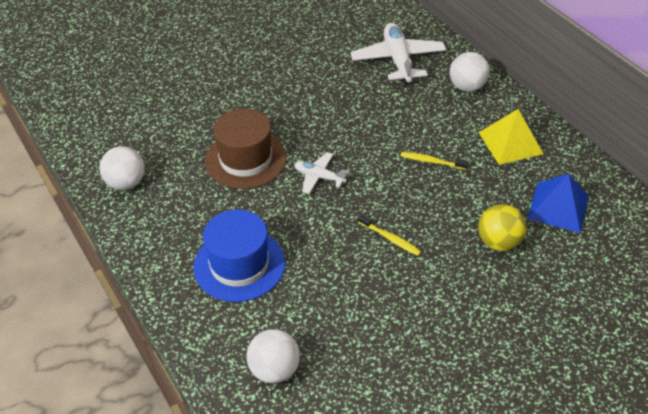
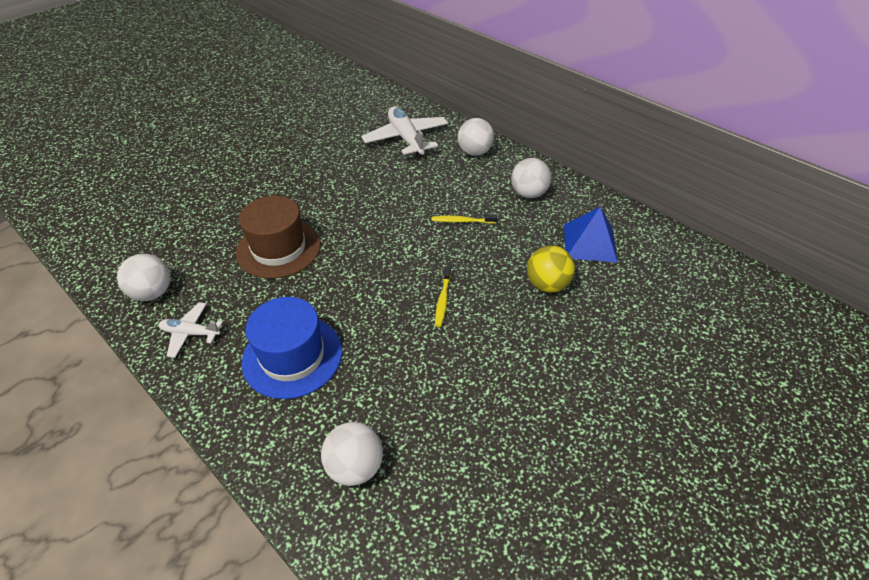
camera: 15 degrees left, 0 degrees up
white plane [294,152,349,194] -> white plane moved to [159,302,223,358]
yellow toothbrush [358,214,421,256] -> yellow toothbrush turned 75 degrees clockwise [435,266,451,327]
yellow pyramid [479,109,543,165] -> white ball [511,158,551,198]

